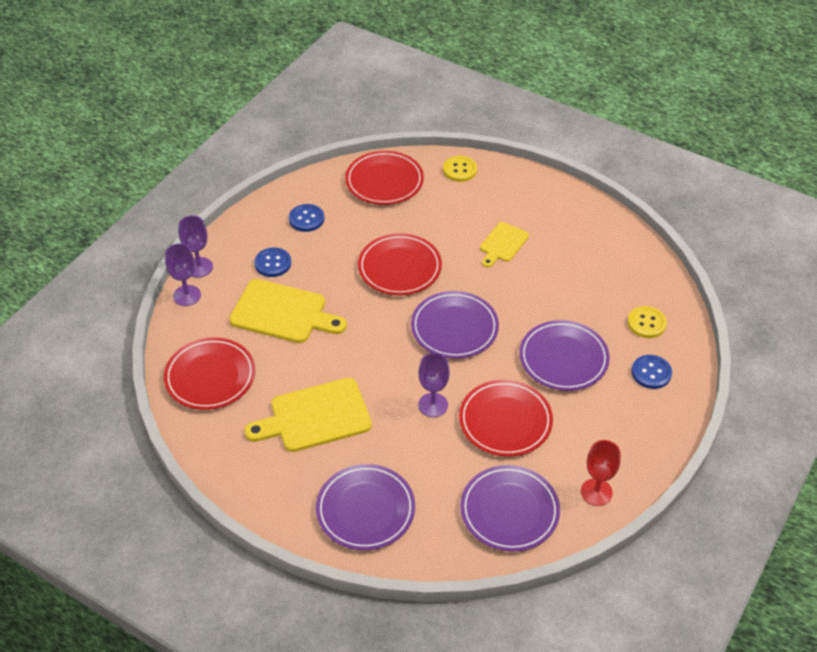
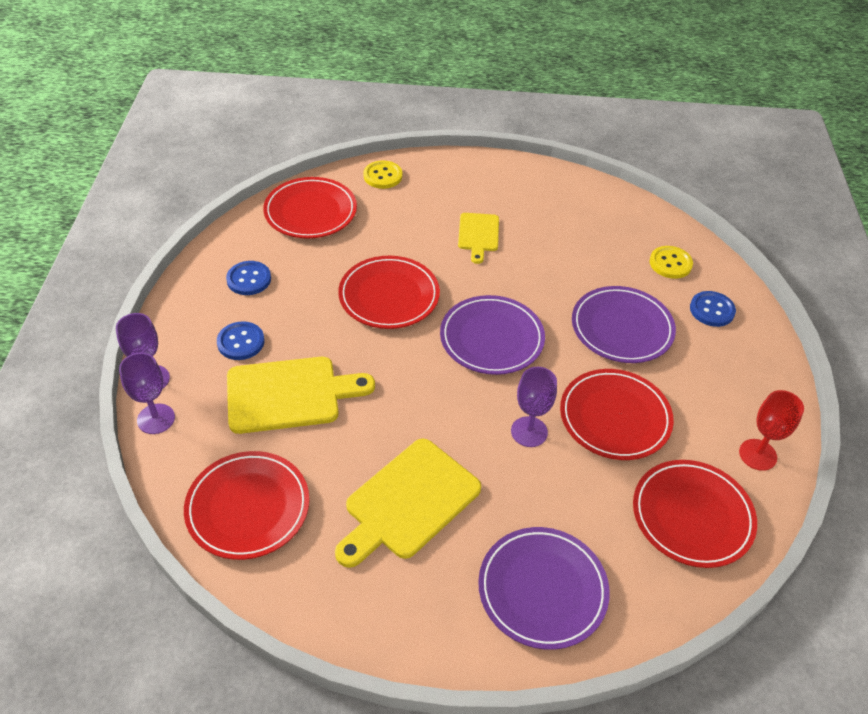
camera: 30 degrees left, 0 degrees up
purple plate [460,465,560,552] -> red plate [633,460,757,568]

